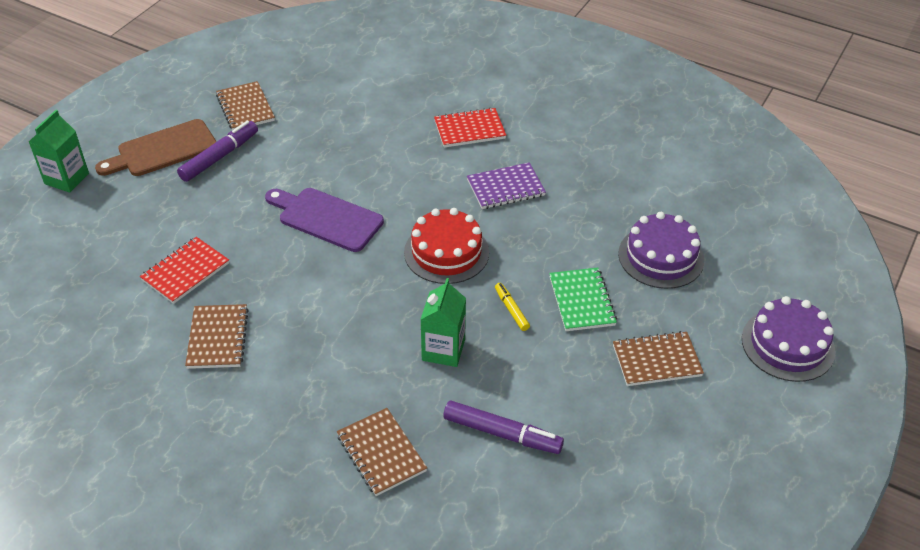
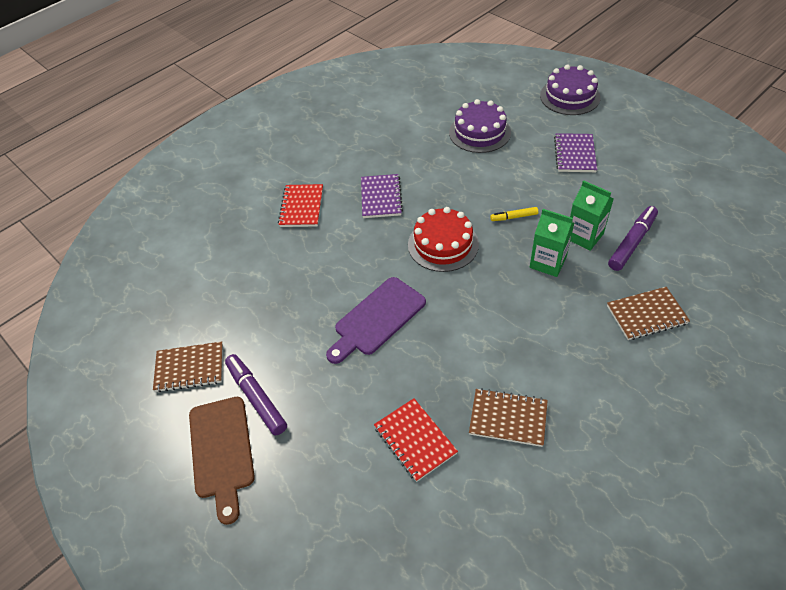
camera: 70 degrees left, 5 degrees up
green carton [29,110,89,192] -> green carton moved to [570,180,613,251]
green notebook [549,268,617,331] -> none
brown notebook [613,331,704,386] -> purple notebook [554,133,597,172]

